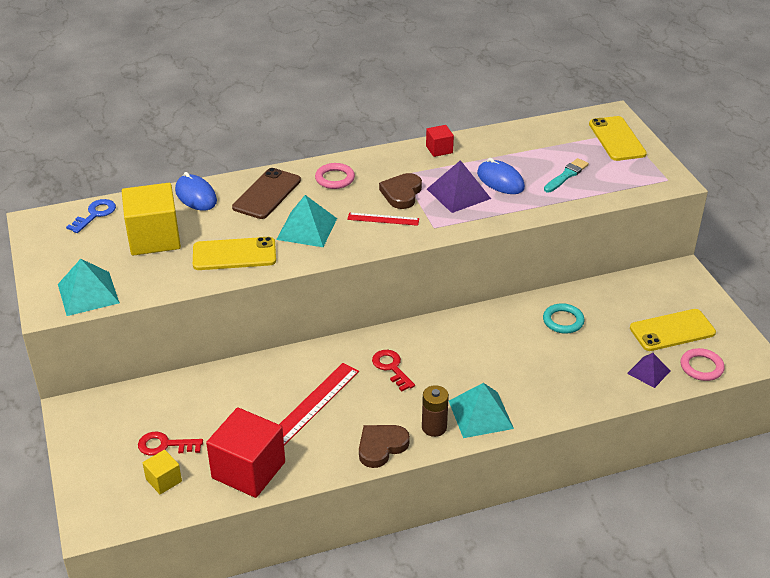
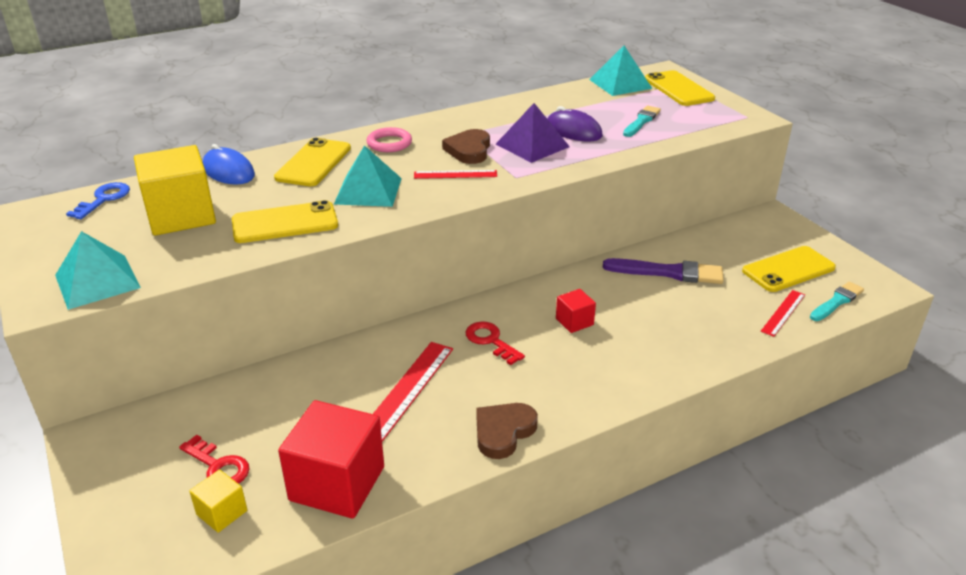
camera: 10 degrees left, 5 degrees down
red key [138,432,203,456] -> red key turned 135 degrees counterclockwise [179,435,249,484]
brown phone [232,168,301,219] -> yellow phone [274,138,351,186]
brown battery [422,385,449,437] -> none
red cube [426,125,454,157] -> red cube moved to [556,289,596,333]
turquoise pyramid [449,383,514,438] -> turquoise pyramid moved to [589,46,652,96]
blue mouse [477,158,525,194] -> purple mouse [547,106,603,141]
turquoise ring [543,303,585,334] -> purple brush [602,258,724,284]
purple pyramid [627,353,670,388] -> red ruler [761,290,805,337]
pink ring [680,348,725,381] -> turquoise brush [810,282,864,321]

